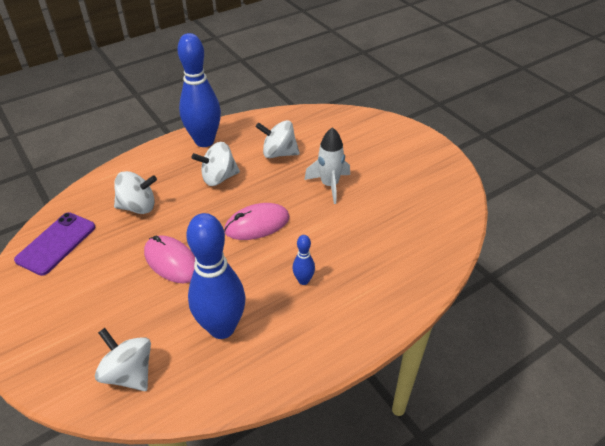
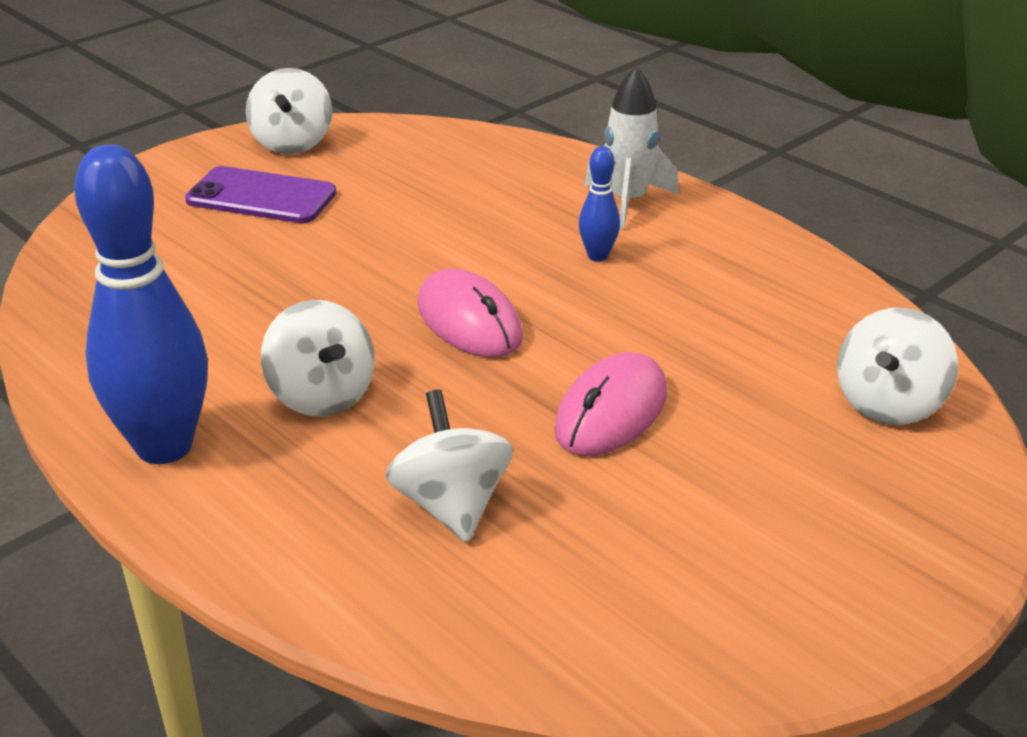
camera: 100 degrees left, 10 degrees down
purple phone [14,212,95,276] -> purple phone moved to [185,166,336,223]
blue bowling pin [186,213,245,339] -> none
white spinning top [256,120,300,158] -> white spinning top moved to [245,68,332,154]
white rocket [304,127,350,204] -> white rocket moved to [584,66,679,229]

